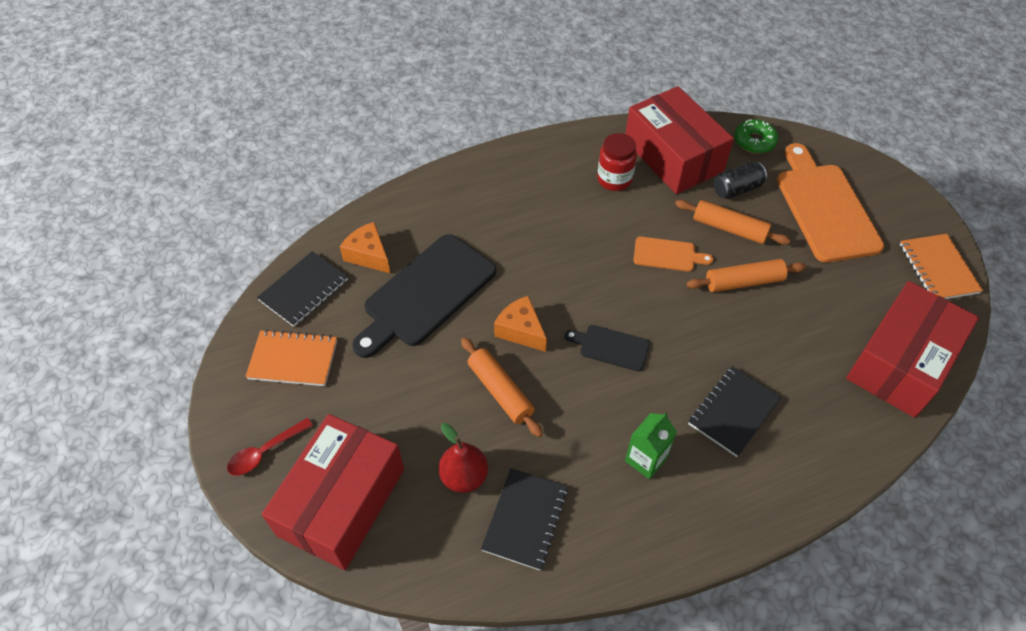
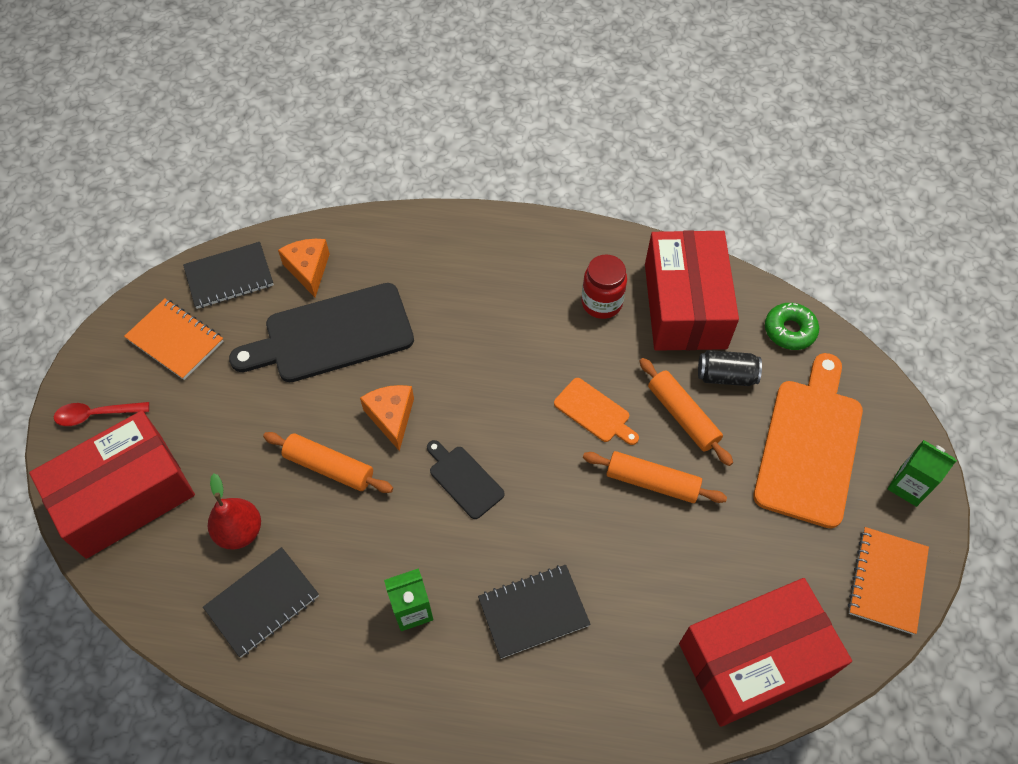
camera: 30 degrees right, 5 degrees up
orange rolling pin [461,337,543,437] -> orange rolling pin turned 60 degrees counterclockwise [263,432,393,493]
none -> green carton [888,440,957,507]

